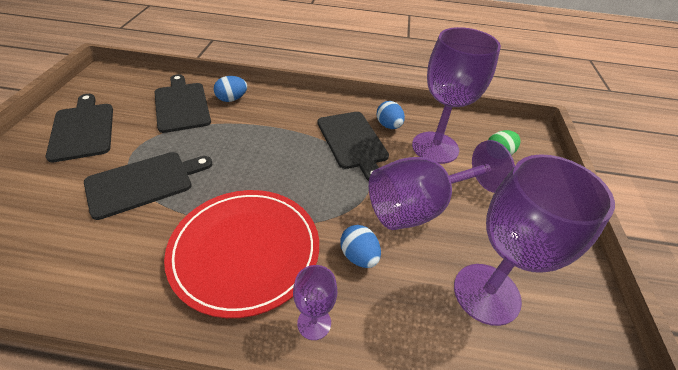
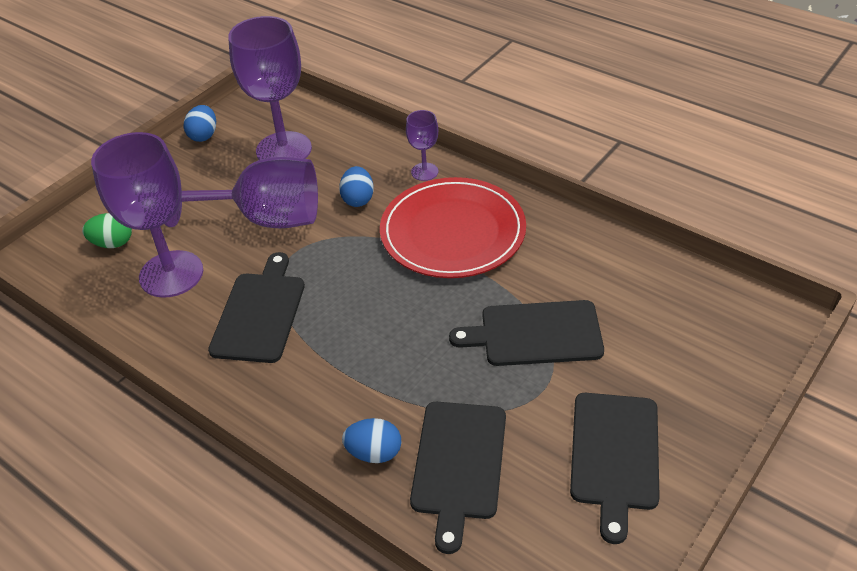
camera: 145 degrees left, 0 degrees up
blue egg [377,101,405,129] -> blue egg moved to [184,105,216,142]

